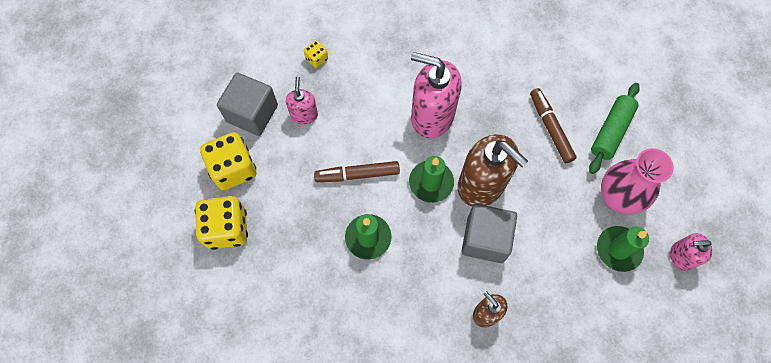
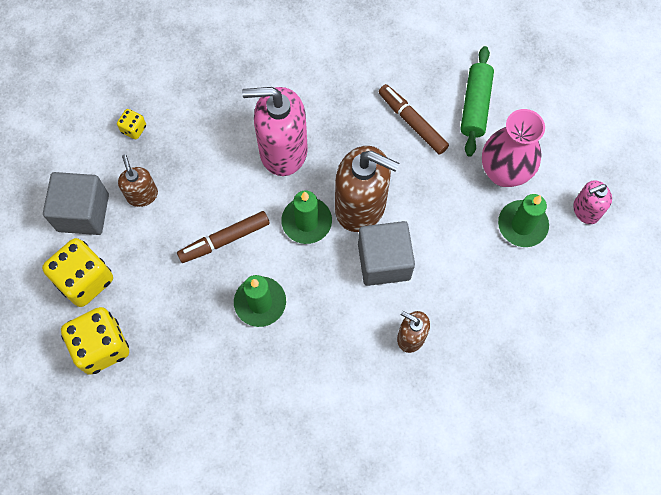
camera: 20 degrees left, 0 degrees up
pink soap dispenser [286,76,318,125] -> brown soap dispenser [118,155,158,207]

